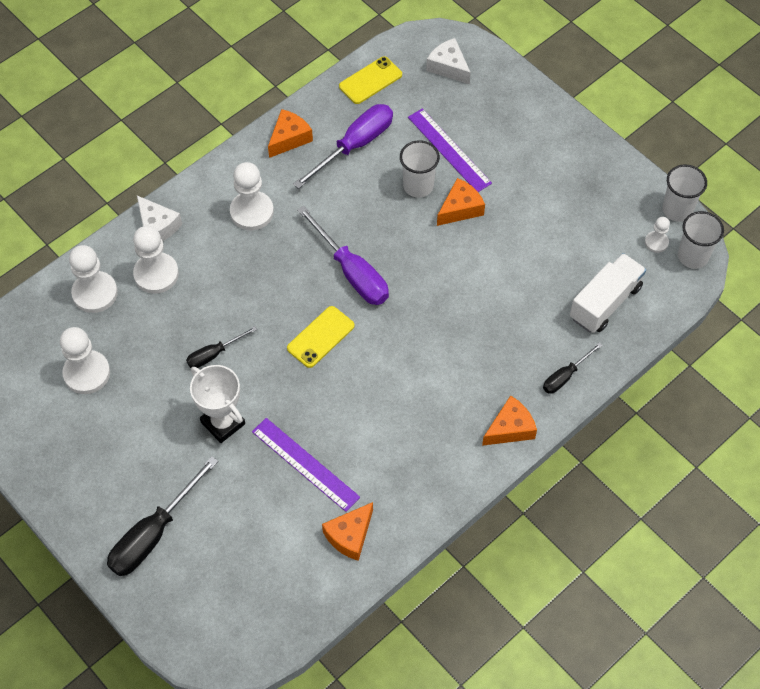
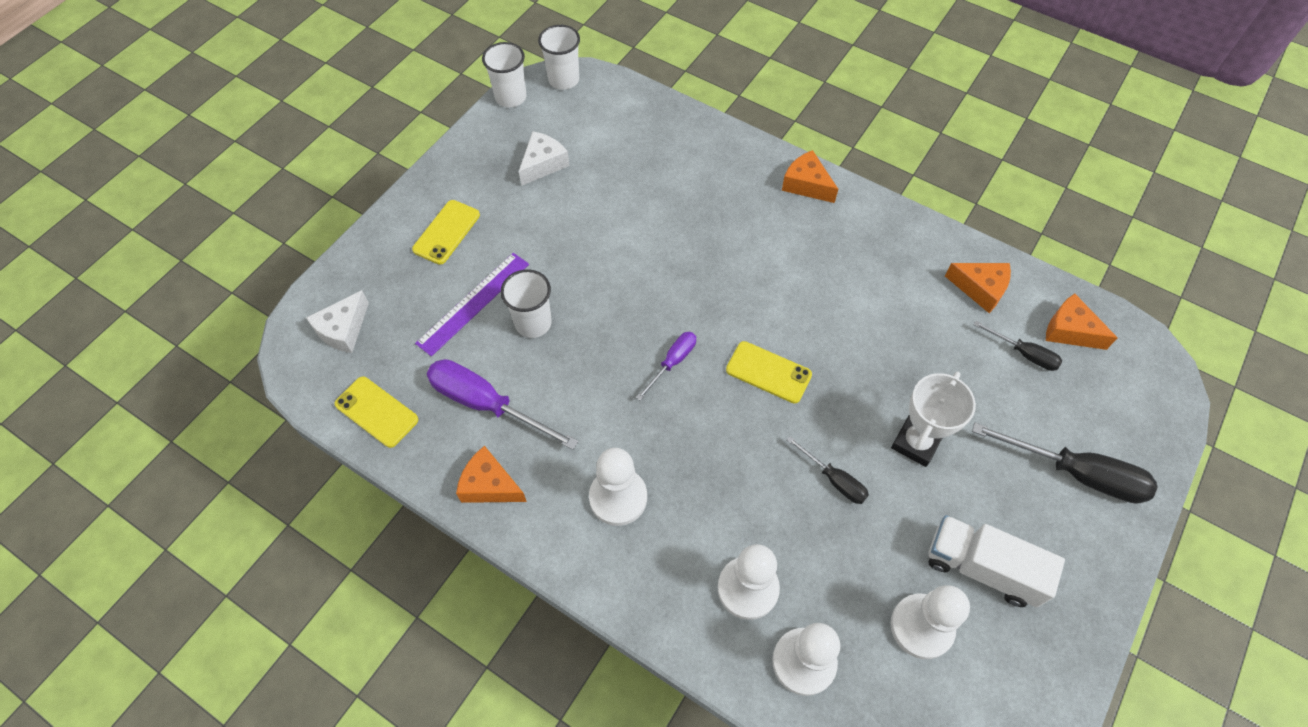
camera: 105 degrees left, 0 degrees up
white cheese [137,196,182,241] -> white cheese moved to [519,131,570,186]
purple ruler [252,418,360,512] -> none
purple screwdriver [297,206,389,305] -> purple screwdriver [636,332,696,401], size x0.55
orange cheese [437,178,485,226] -> orange cheese moved to [1046,294,1118,350]
black screwdriver [543,342,603,394] -> black screwdriver moved to [974,321,1062,371]
white truck [570,253,646,333] -> white truck moved to [928,515,1065,607]
white pawn [645,217,670,253] -> none
none -> yellow phone [412,200,480,265]

